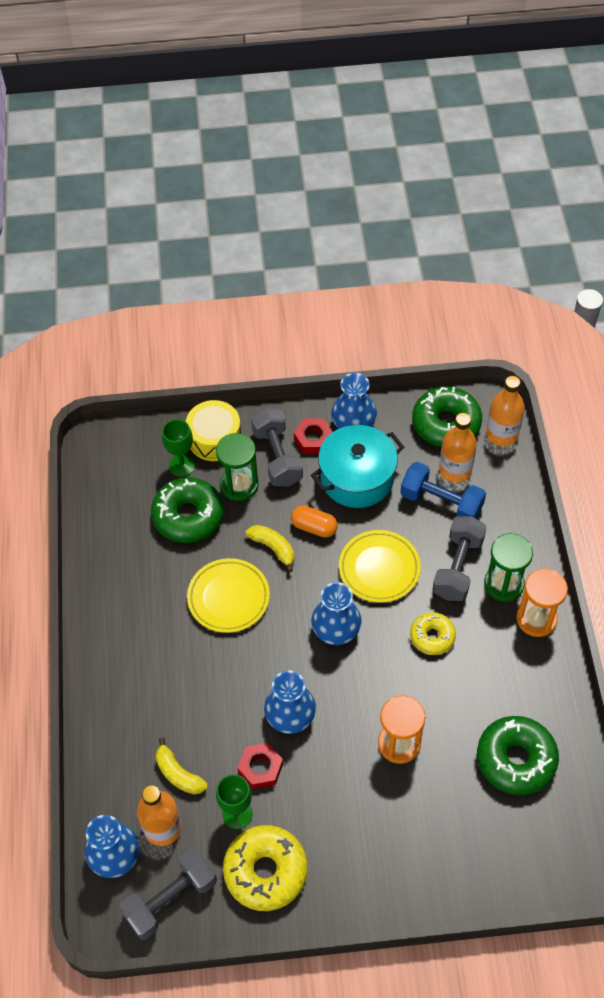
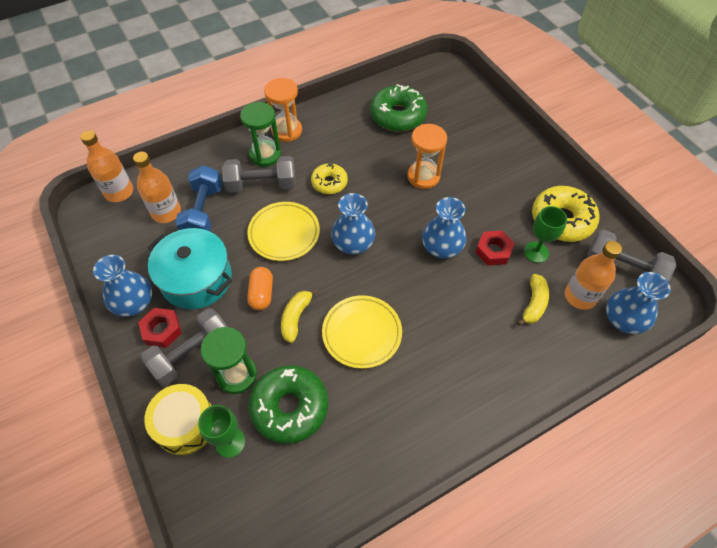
camera: 115 degrees left, 0 degrees up
green donut [412,387,482,447] -> none

